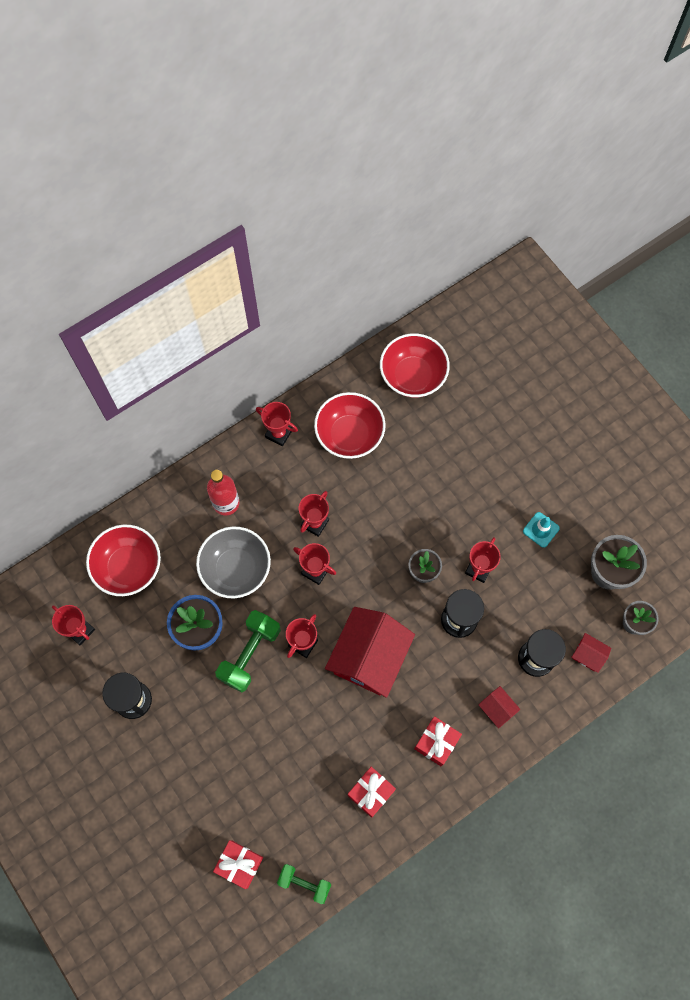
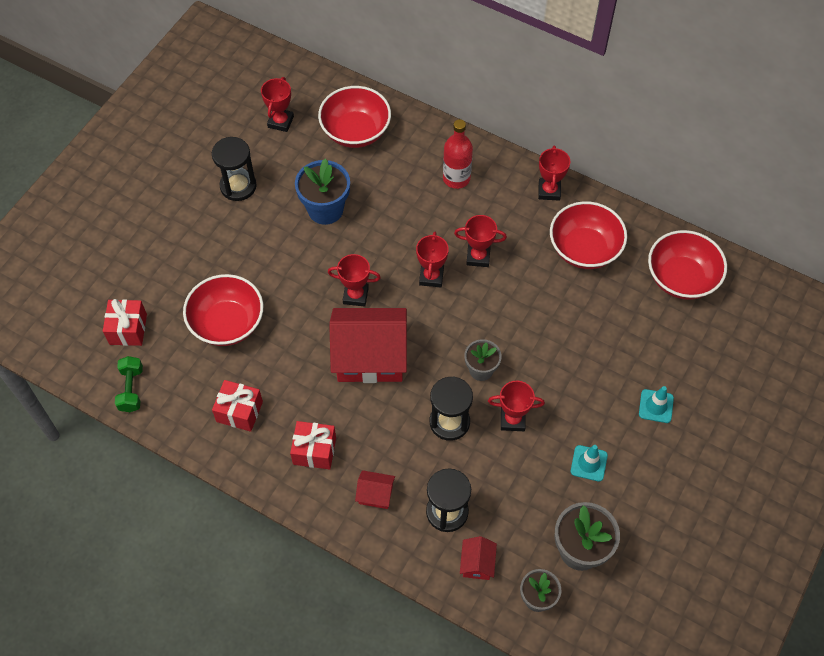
camera: 65 degrees right, 10 degrees down
grey bowl [196,527,271,598] -> none
green dumbbell [215,610,281,693] -> none
red house [478,686,520,729] -> red house turned 75 degrees clockwise [355,470,395,509]
none -> red bowl [183,274,263,346]
none -> turquoise traffic cone [639,386,674,423]

